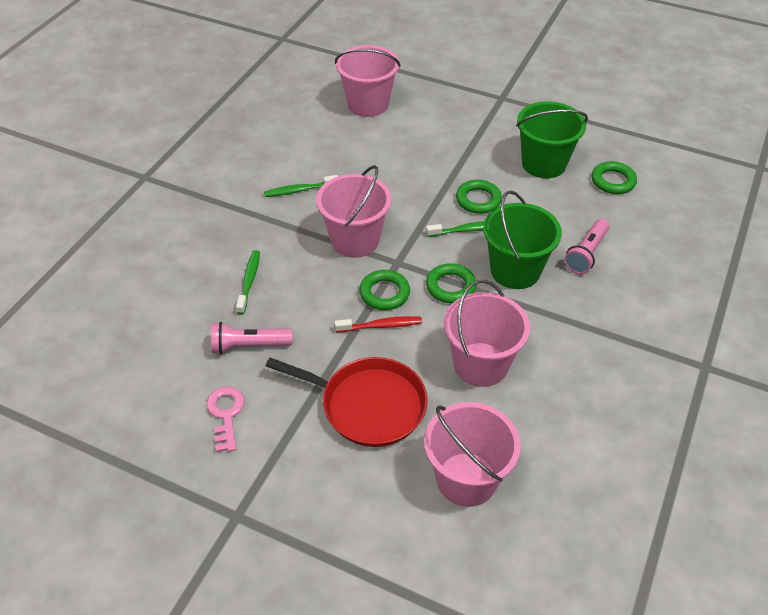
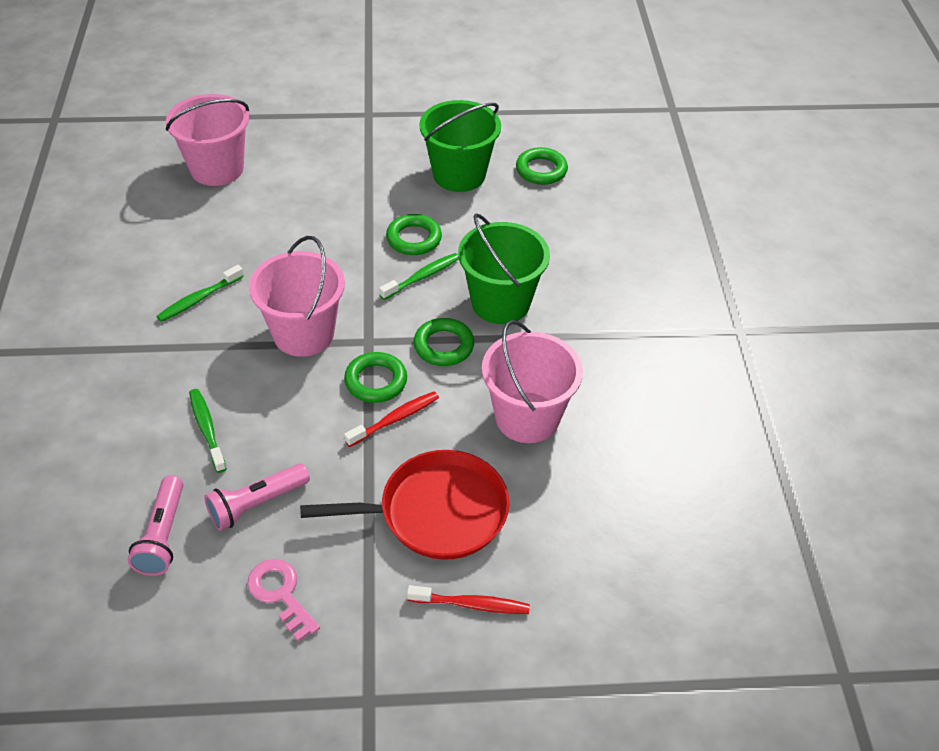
camera: 30 degrees left, 0 degrees up
pink bucket [424,402,521,507] -> none
pink flashlight [564,218,609,274] -> pink flashlight moved to [128,475,183,576]
none -> red toothbrush [407,585,530,614]

